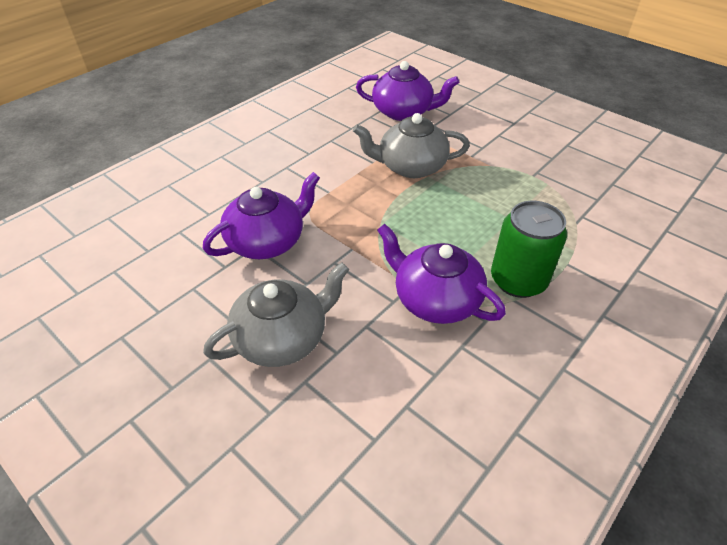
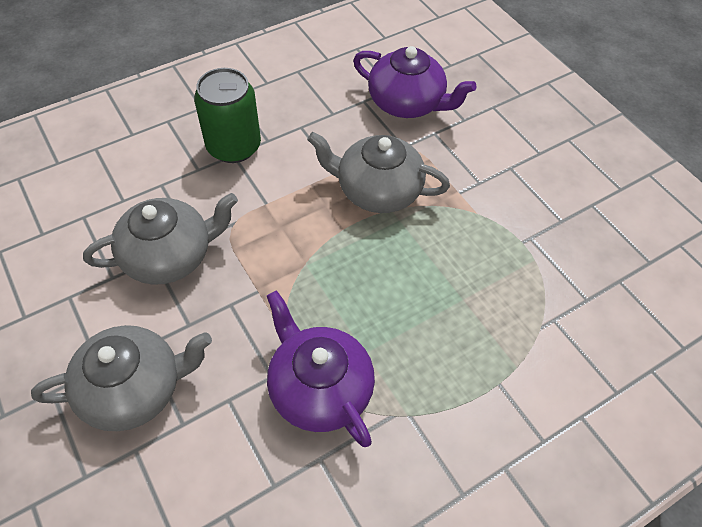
camera: 15 degrees right, 10 degrees up
purple teapot [203,172,320,259] -> grey teapot [83,193,238,285]
green can [491,201,567,298] -> green can moved to [194,68,261,163]

